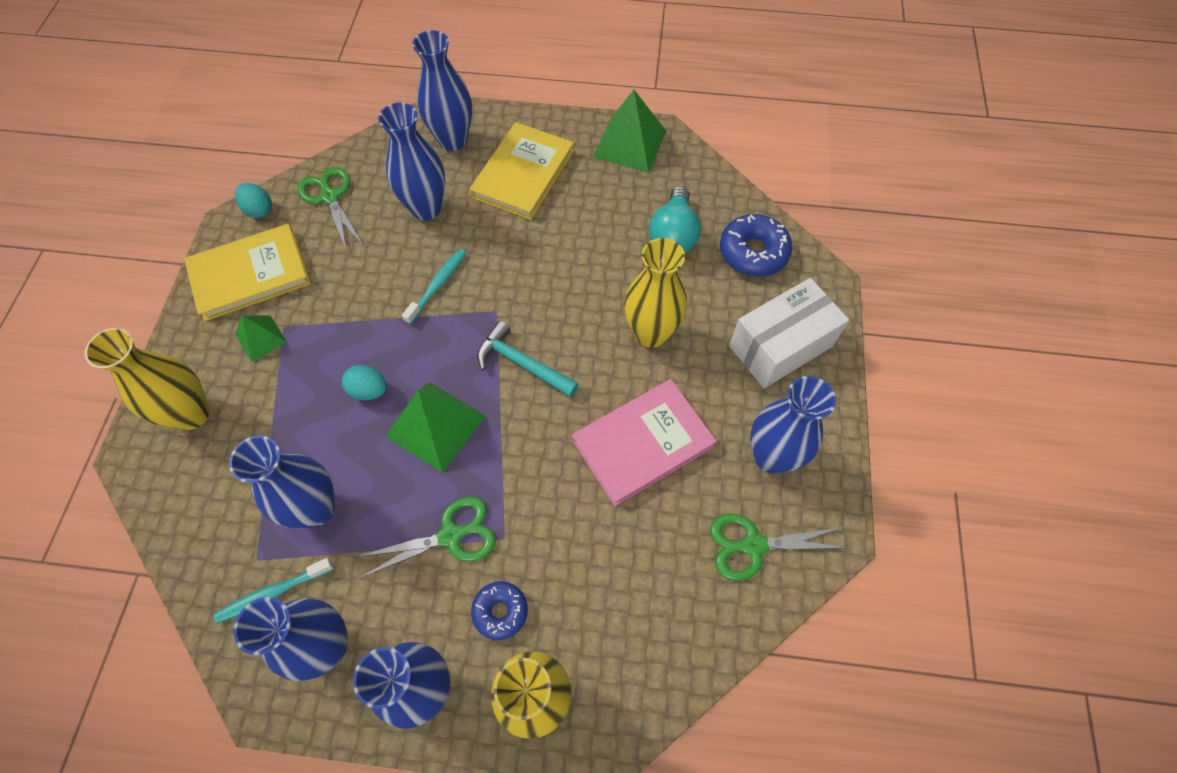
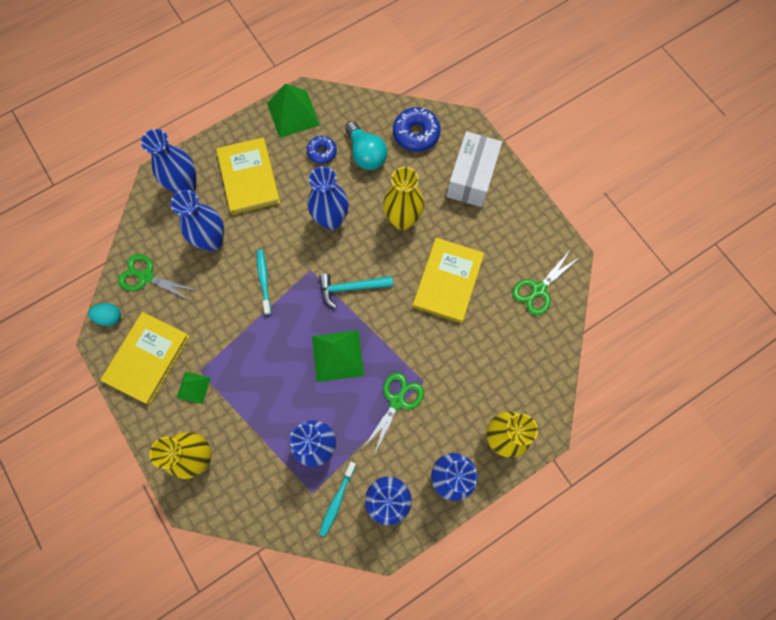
camera: 40 degrees left, 10 degrees up
turquoise egg [342,365,387,400] -> none
blue donut [471,581,528,640] -> blue donut moved to [307,136,337,164]
pink book [572,379,717,506] -> yellow book [413,238,484,323]
blue vase [750,376,836,474] -> blue vase moved to [308,166,349,230]

